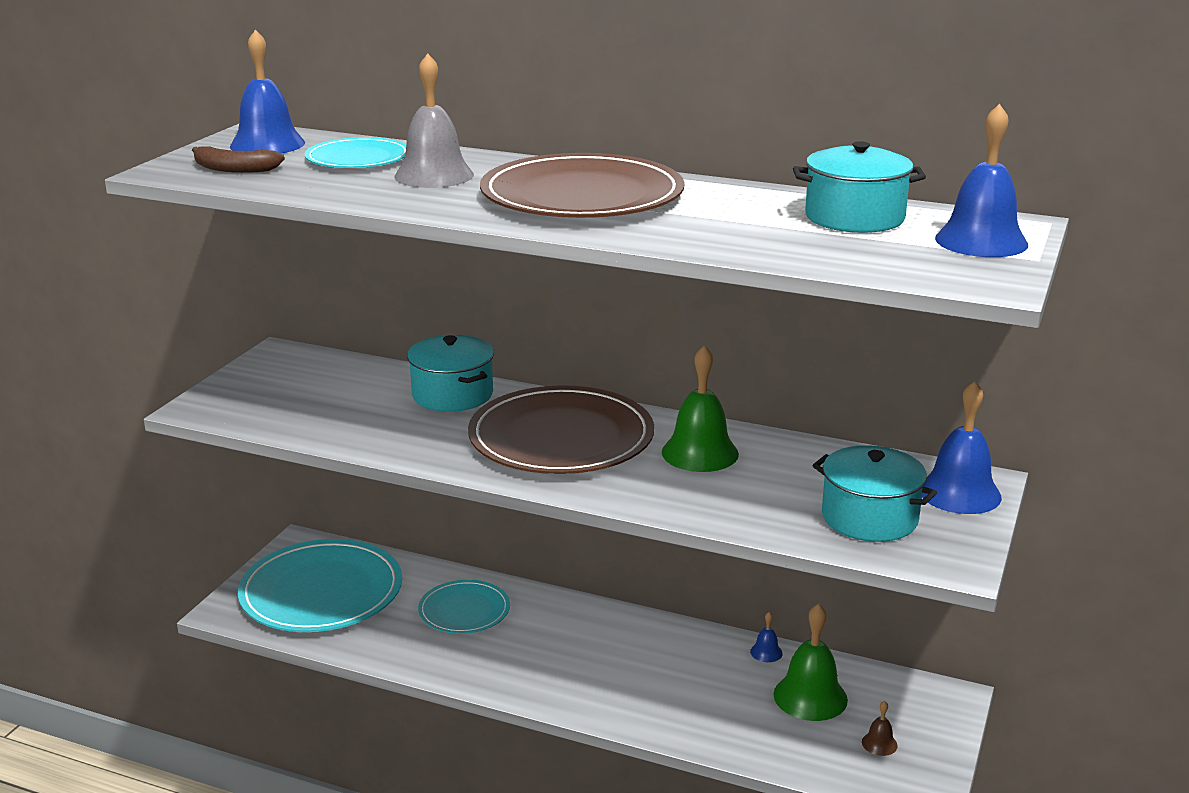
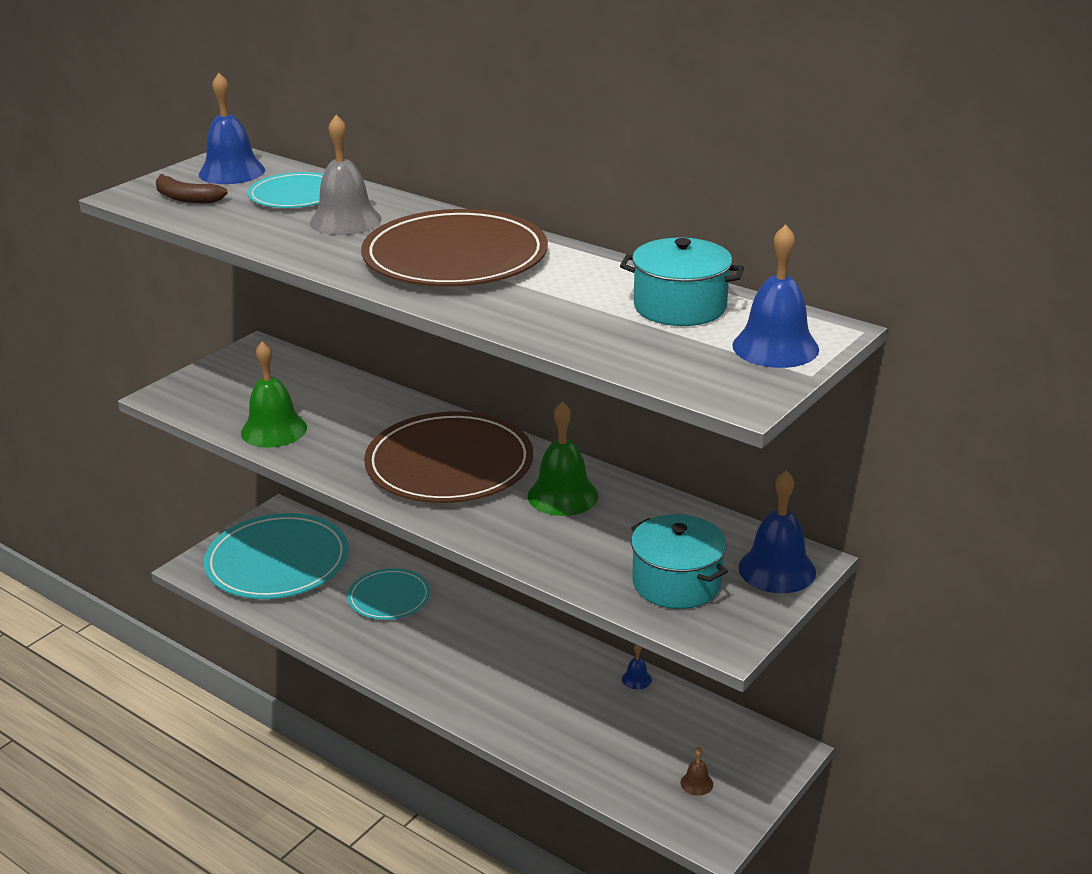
camera: 15 degrees right, 5 degrees up
turquoise pot [407,335,494,412] -> none
green bell [774,603,848,721] -> green bell moved to [241,341,307,447]

